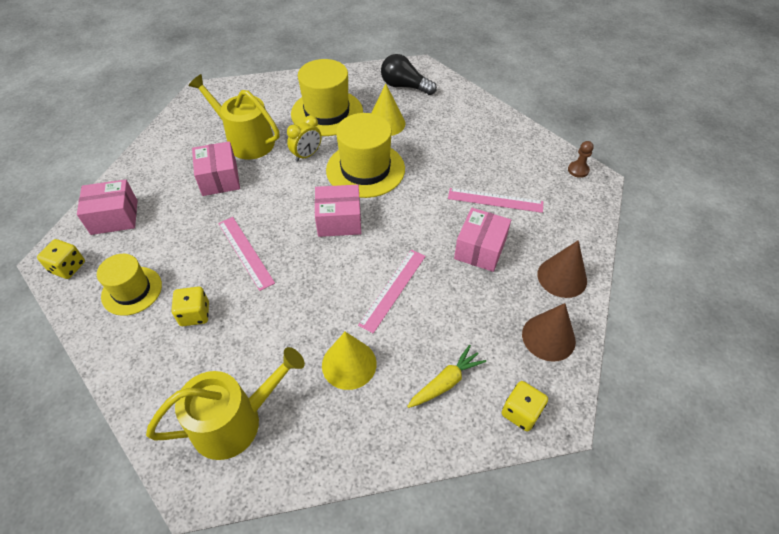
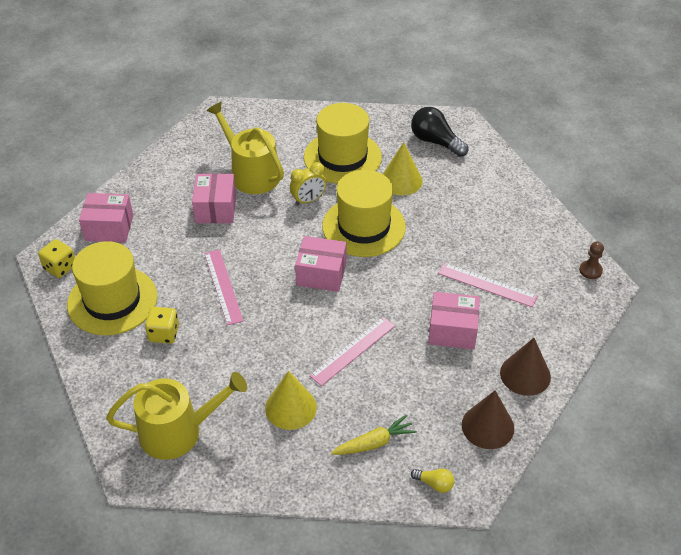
camera: 15 degrees right, 5 degrees down
yellow hat [97,254,162,316] -> yellow hat [67,241,157,335], size x1.61
pink box [454,208,511,272] -> pink box turned 60 degrees clockwise [428,292,480,349]
yellow dice [502,381,548,431] -> yellow light bulb [411,469,454,493]

